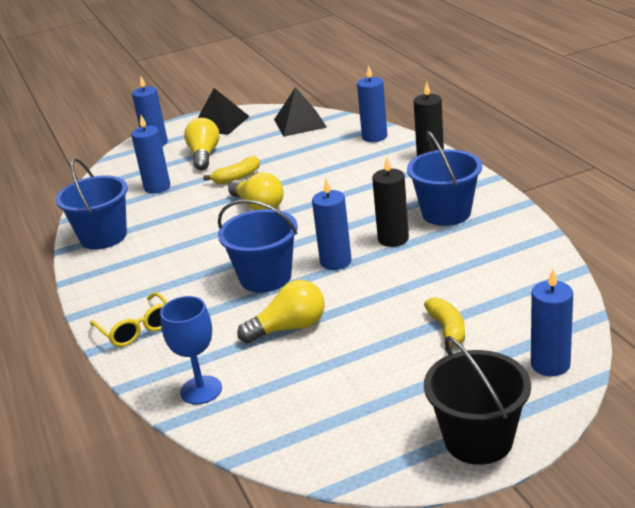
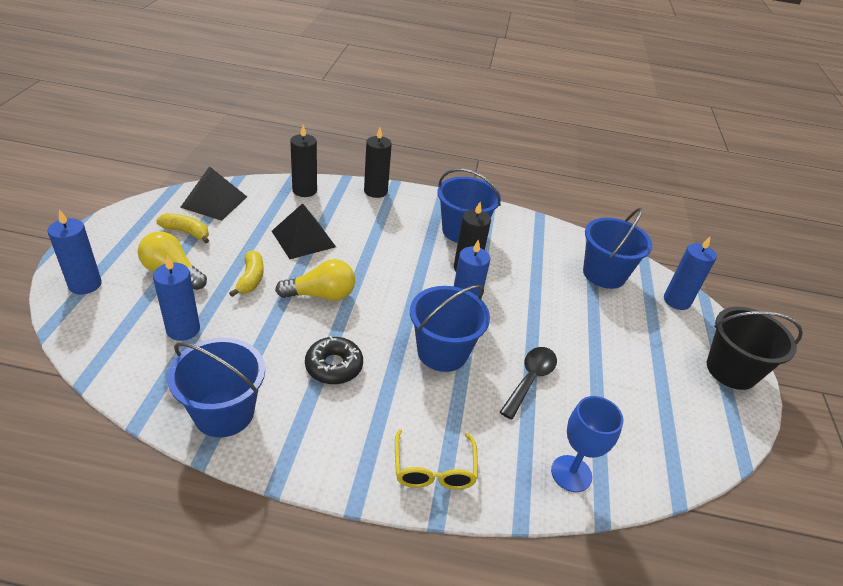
camera: 65 degrees left, 10 degrees up
yellow glasses [90,292,168,347] -> yellow glasses turned 90 degrees clockwise [395,429,478,490]
black pyramid [198,88,249,135] -> black pyramid moved to [272,203,336,259]
yellow light bulb [237,280,325,343] -> black spoon [500,347,557,420]
blue candle [357,65,387,142] -> black candle [290,125,317,197]
yellow banana [424,298,465,351] -> yellow banana moved to [156,213,209,243]
none -> black donut [305,336,363,384]
none -> blue bucket [583,208,653,289]

